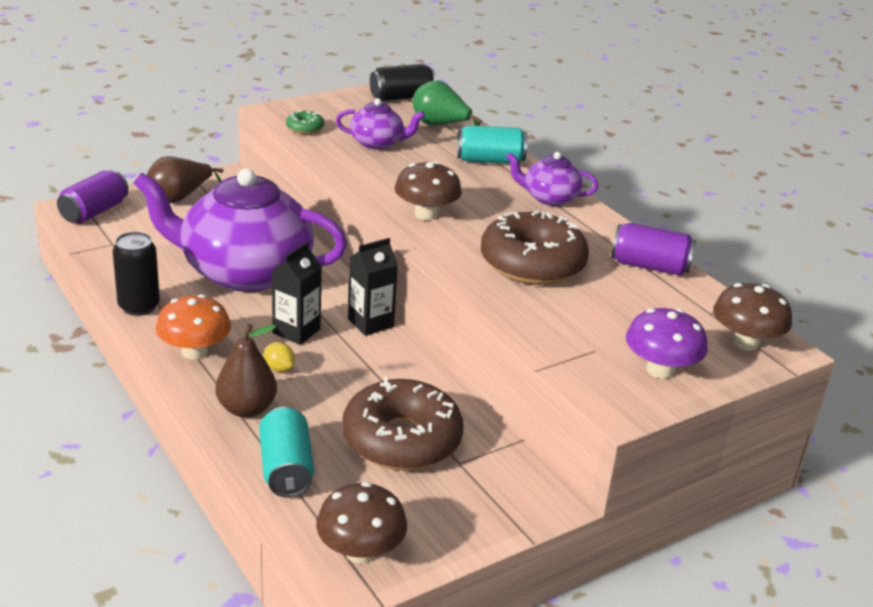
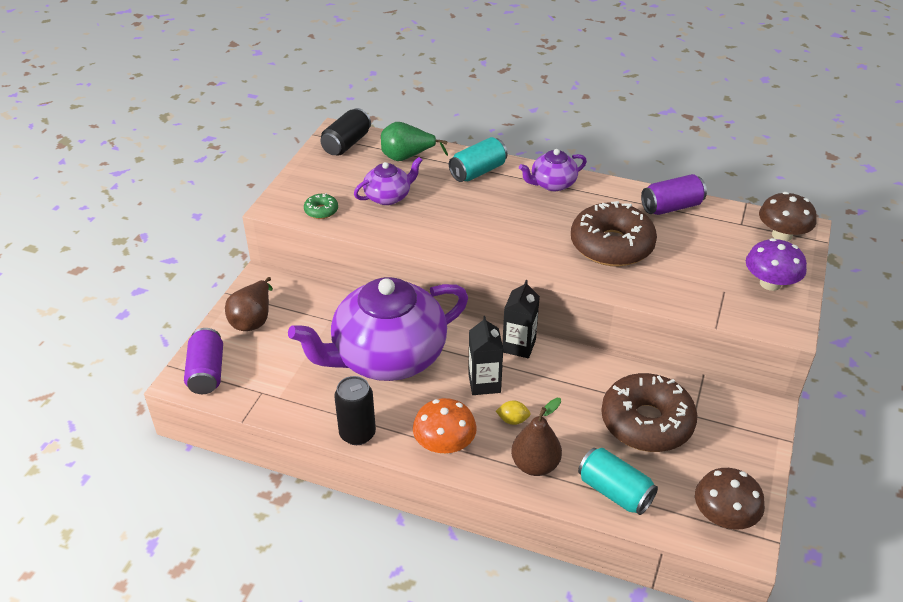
camera: 35 degrees left, 10 degrees up
brown mushroom [395,161,462,220] -> none

